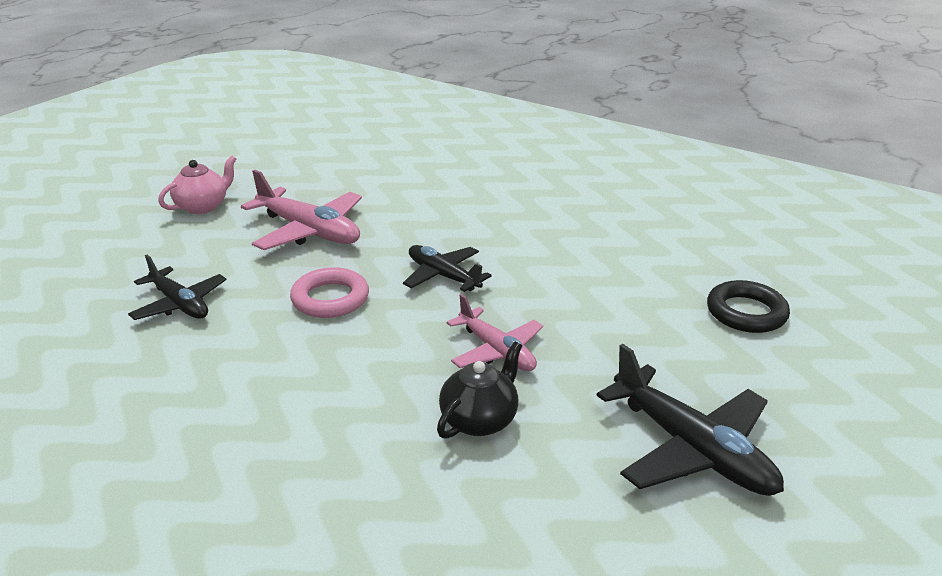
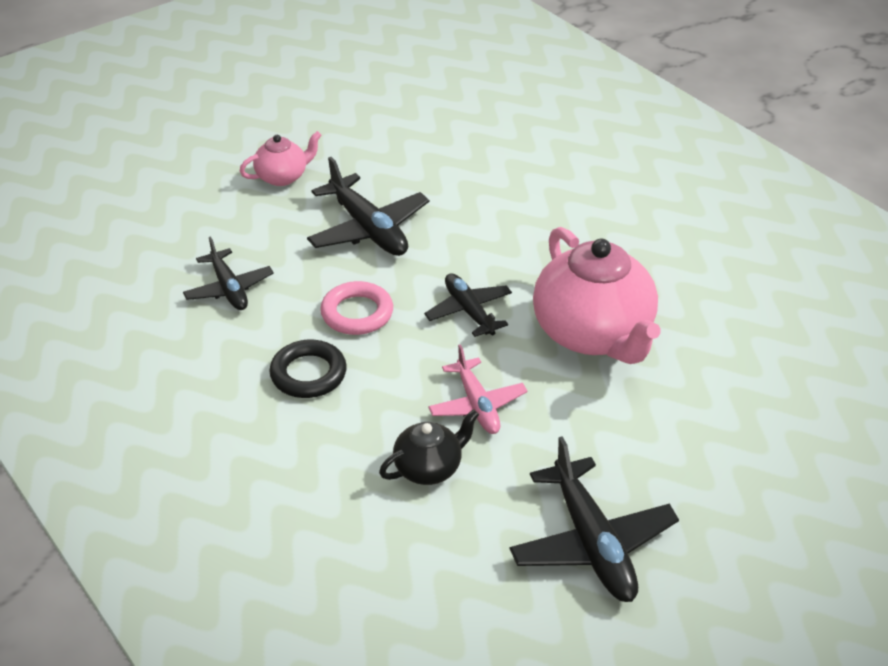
camera: 20 degrees right, 10 degrees up
pink plane [241,170,362,250] -> black plane [307,157,429,256]
black ring [707,280,790,333] -> black ring moved to [269,340,347,398]
none -> pink teapot [533,227,661,364]

